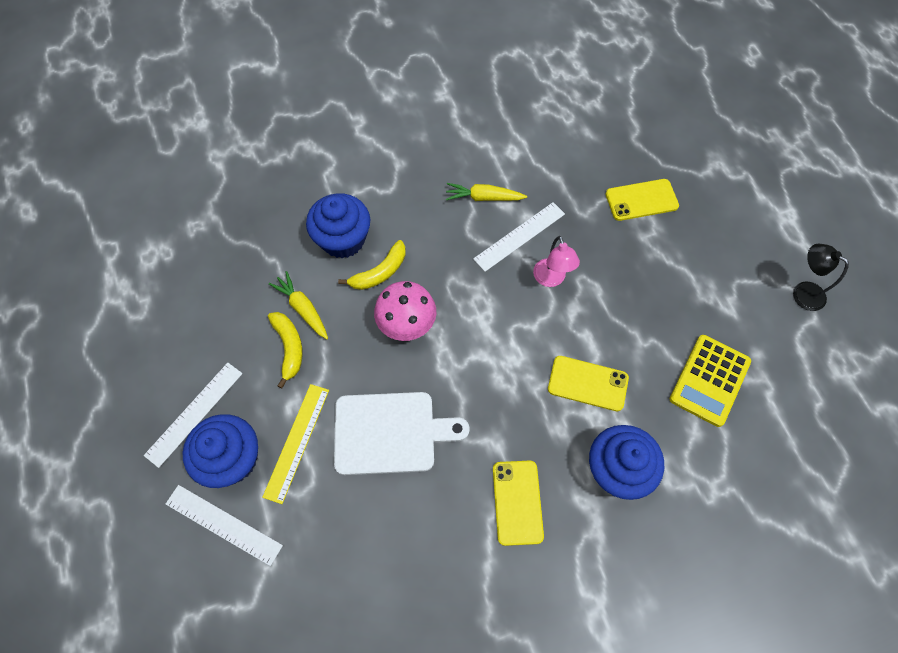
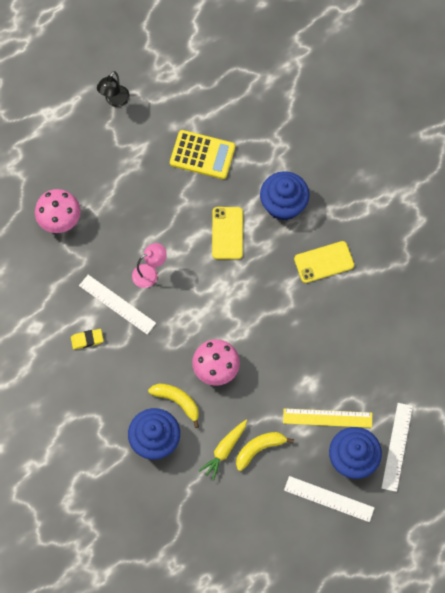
camera: 105 degrees left, 5 degrees up
white cutting board [334,392,470,475] -> none
yellow carrot [446,183,527,201] -> yellow eraser [71,329,104,349]
yellow phone [606,179,679,221] -> pink mushroom [35,189,81,233]

